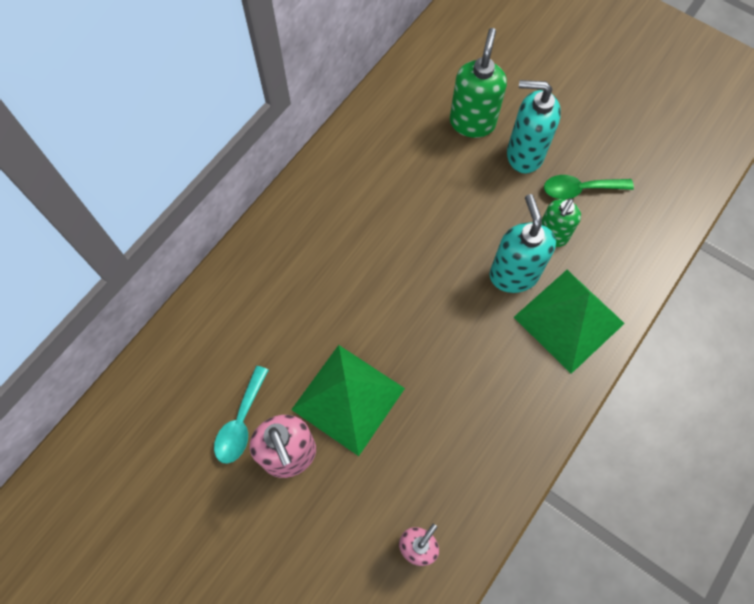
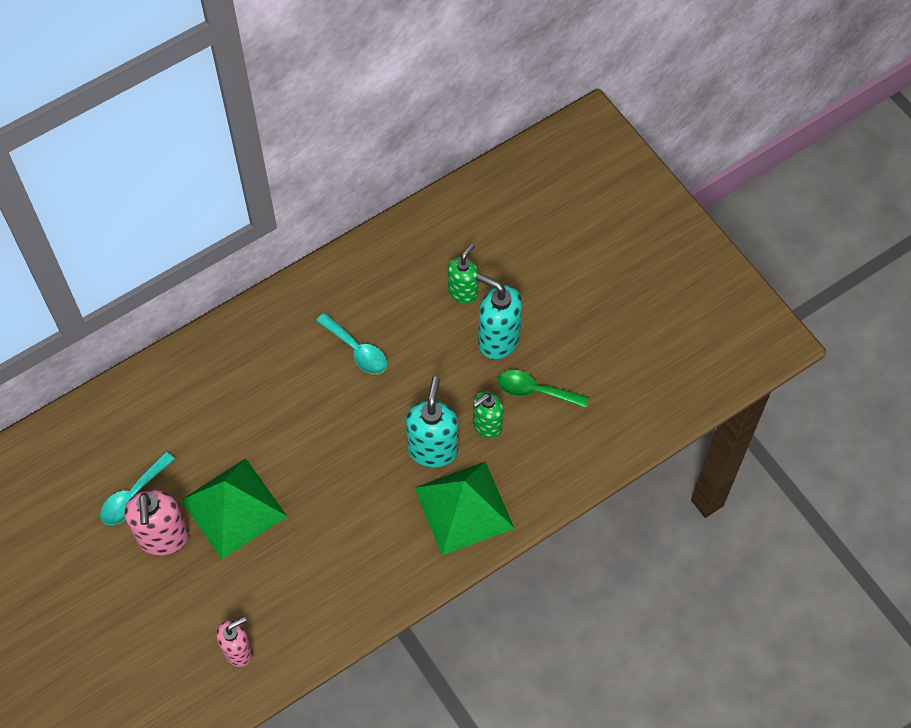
camera: 20 degrees right, 5 degrees down
green soap dispenser [450,28,507,138] -> green soap dispenser [448,244,478,303], size x0.66
none -> turquoise spoon [316,313,387,374]

